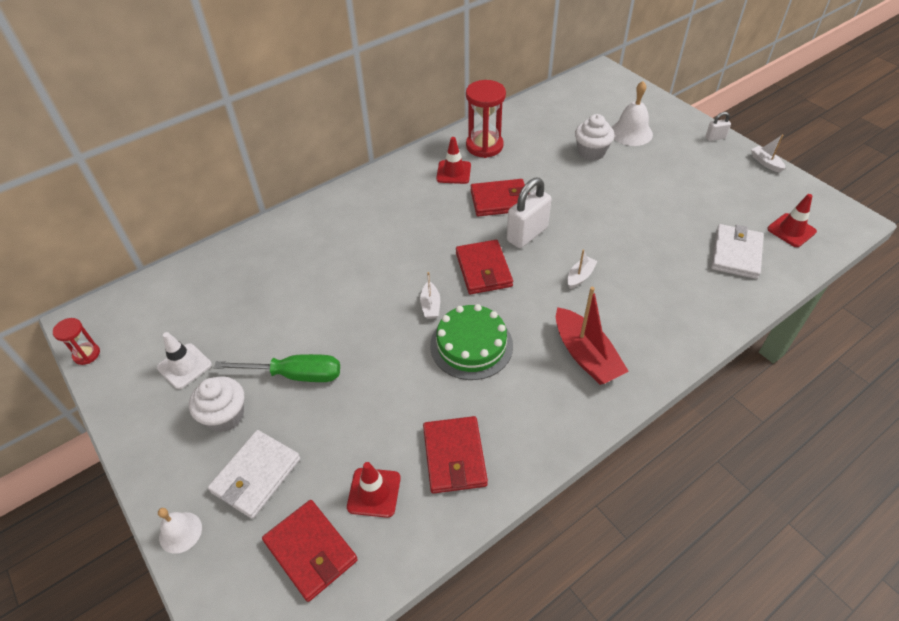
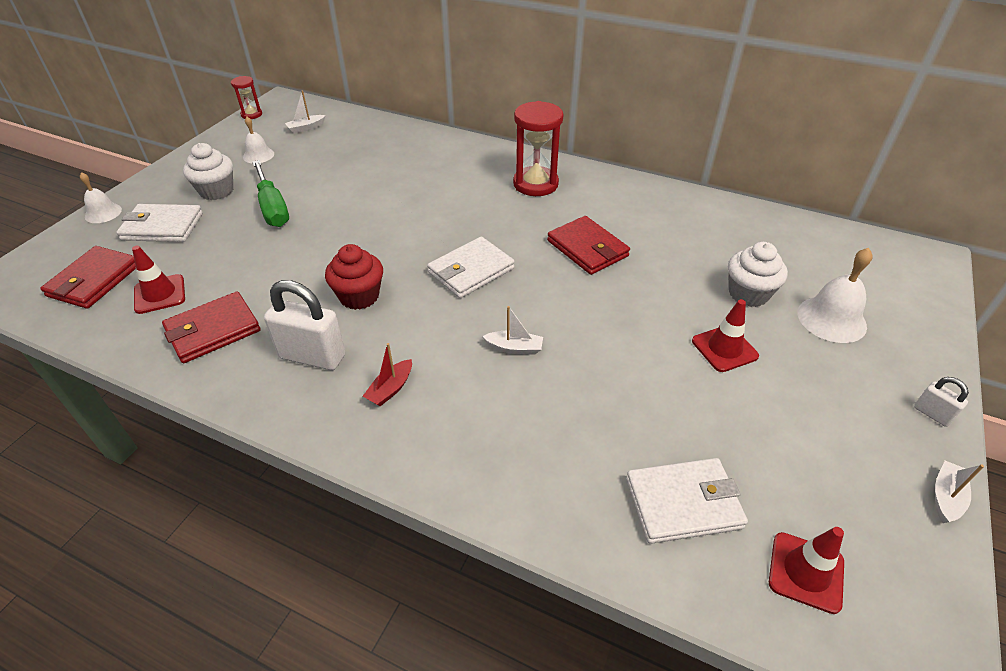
camera: 60 degrees right, 5 degrees down
white traffic cone [157,332,212,389] -> white bell [243,117,274,163]
white boat [420,272,440,319] -> white boat moved to [285,90,326,134]
green cake [430,304,513,380] -> red cupcake [325,244,383,310]
red traffic cone [436,137,471,184] -> red traffic cone moved to [692,299,759,372]
red wallet [456,240,513,294] -> white wallet [427,236,515,298]
red hourglass [466,80,506,158] -> red hourglass moved to [513,101,564,196]
white padlock [507,178,552,248] -> white padlock moved to [264,280,345,370]
red boat [556,287,629,385] -> red boat [363,343,412,406], size x0.51

